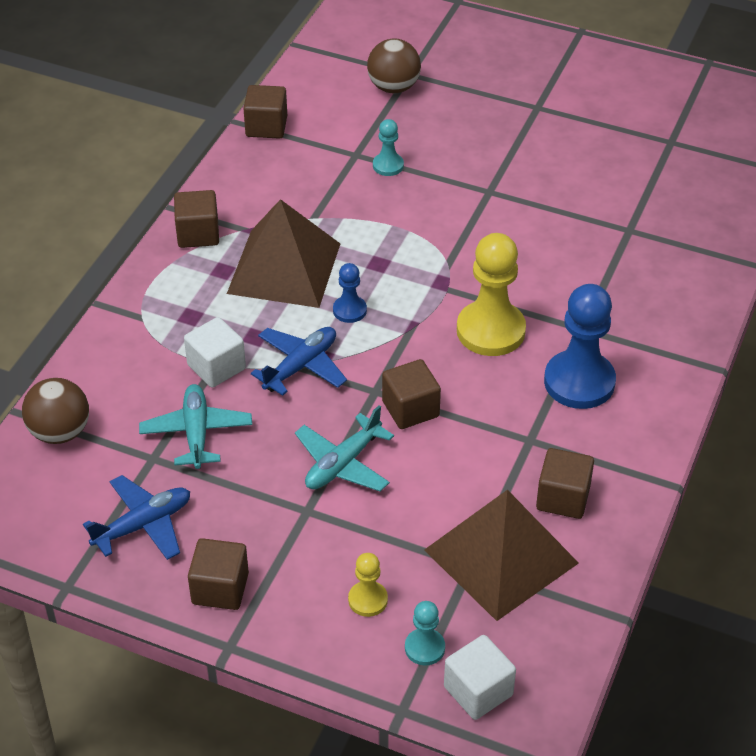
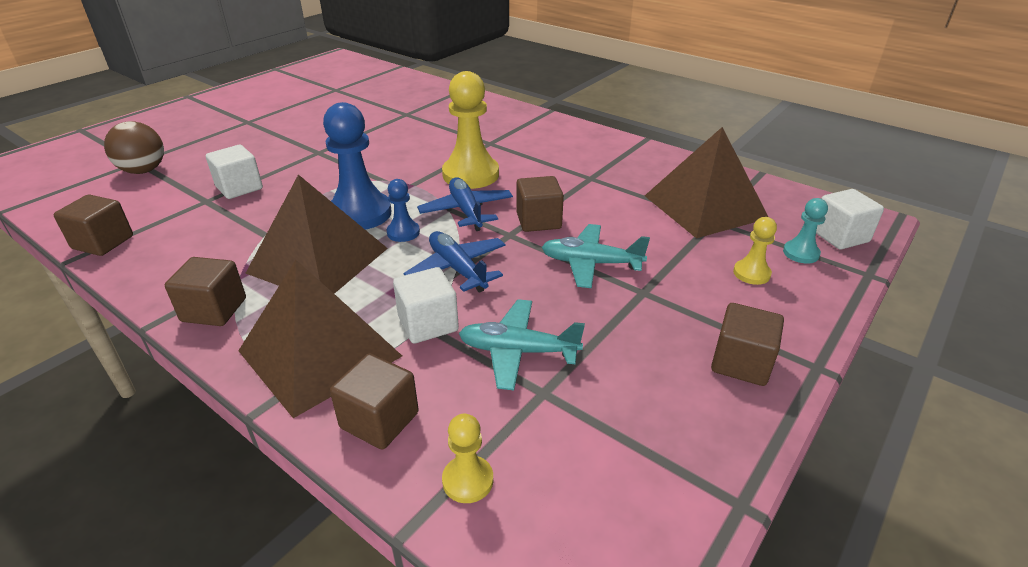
camera: 75 degrees left, 10 degrees down
brown ball [22,378,89,444] -> yellow pawn [442,414,493,503]
blue plane [83,475,190,560] -> blue plane moved to [417,177,513,231]
turquoise plane [295,405,394,491] -> turquoise plane turned 135 degrees clockwise [542,224,650,288]
turquoise pawn [373,119,404,176] -> white cube [206,145,263,199]
brown cube [536,448,594,519] -> brown cube moved to [330,354,419,450]
blue pawn [544,284,616,409] -> blue pawn moved to [323,102,391,230]
none -> brown pyramid [238,260,402,418]

